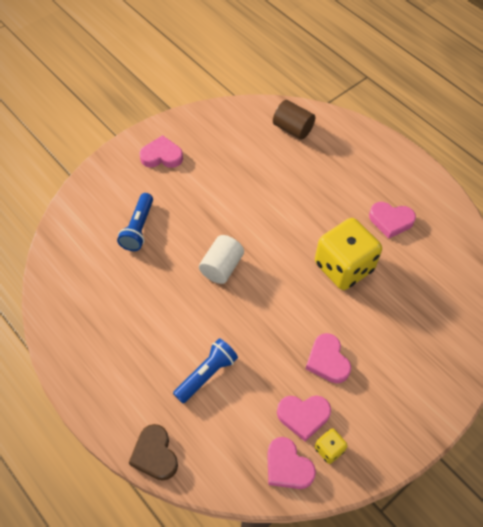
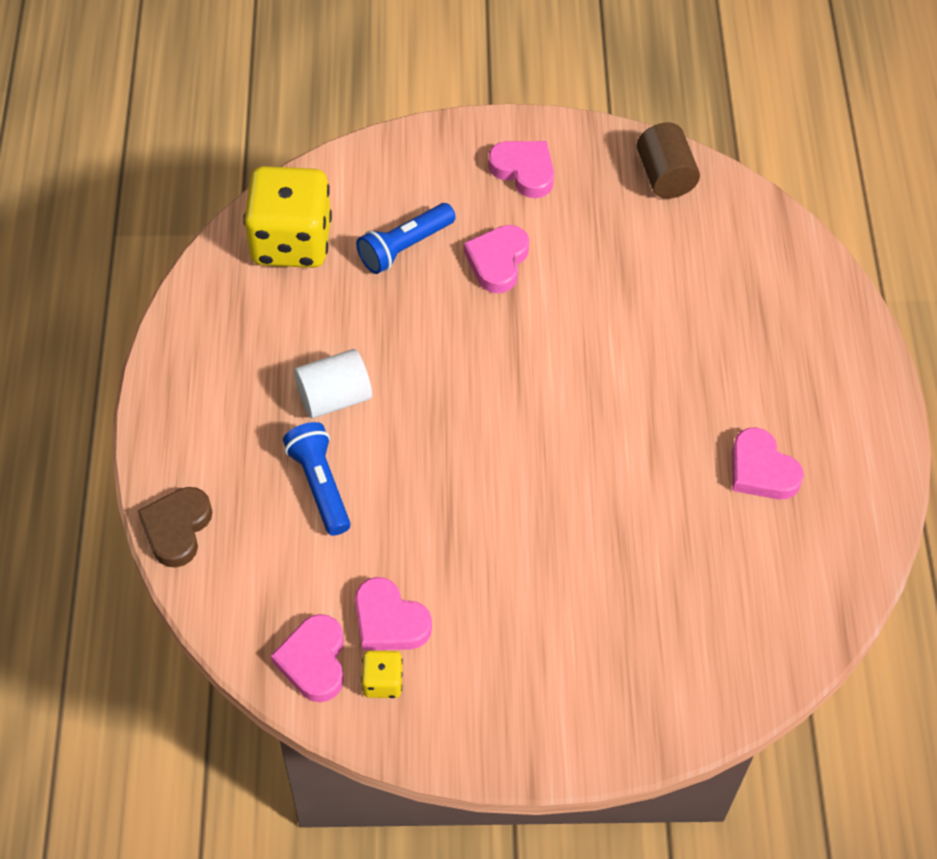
camera: 40 degrees right, 0 degrees up
blue flashlight [173,338,238,403] -> blue flashlight turned 105 degrees counterclockwise [283,422,351,536]
white cylinder [199,235,244,284] -> white cylinder moved to [294,349,372,418]
brown cylinder [273,100,315,140] -> brown cylinder moved to [637,122,700,199]
pink heart [305,333,351,383] -> pink heart moved to [464,225,529,293]
yellow dice [315,218,382,290] -> yellow dice moved to [243,166,332,268]

